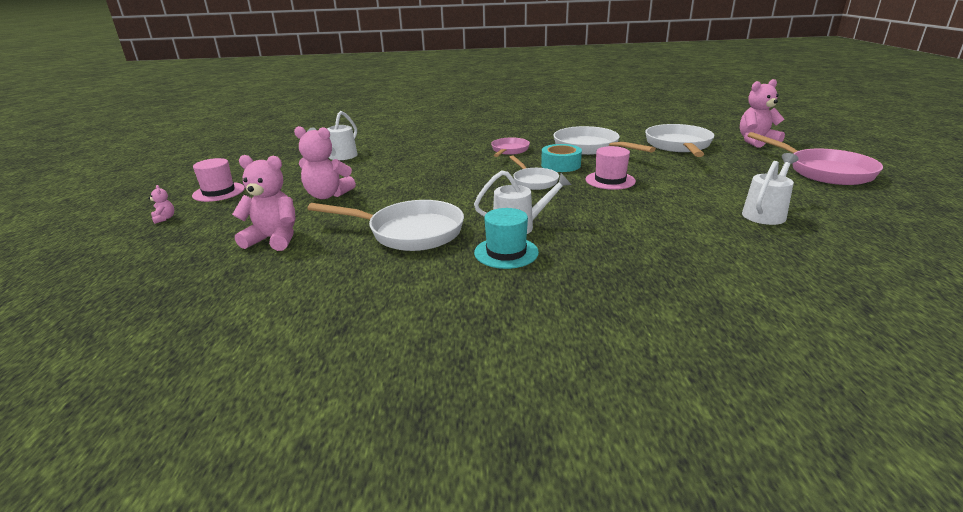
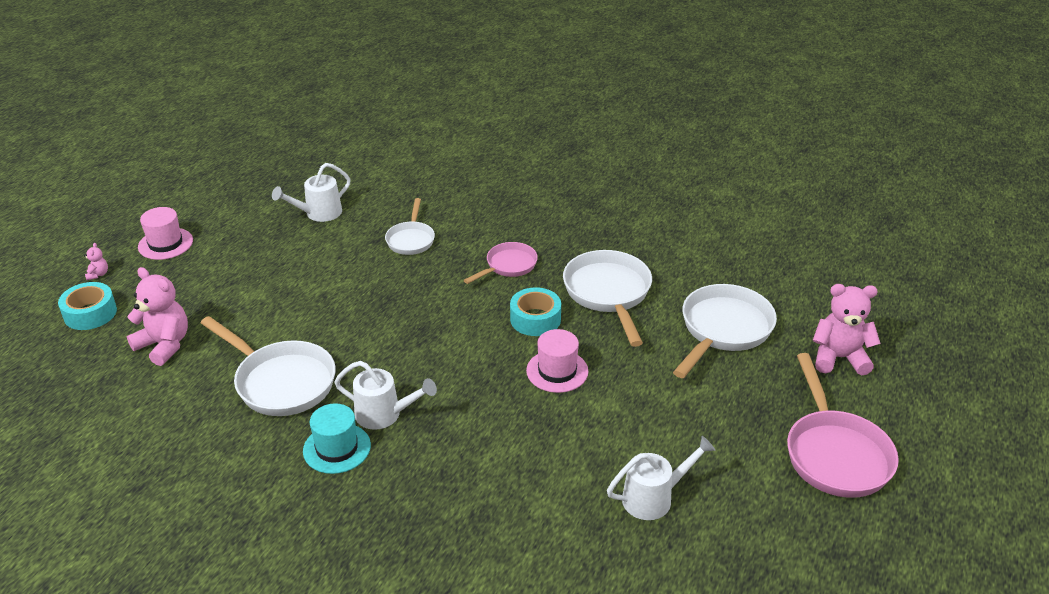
camera: 25 degrees right, 10 degrees up
pink teddy bear [294,126,356,199] -> none
white pan [509,155,559,190] -> white pan moved to [385,198,435,255]
none -> turquoise tape [58,282,117,330]

